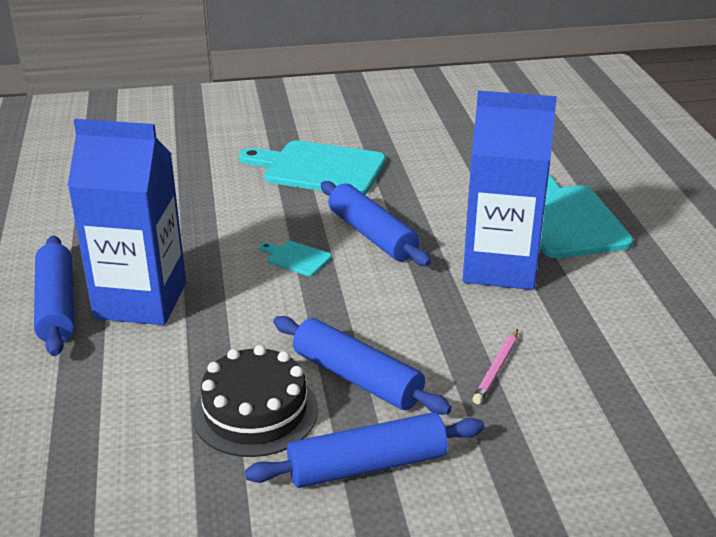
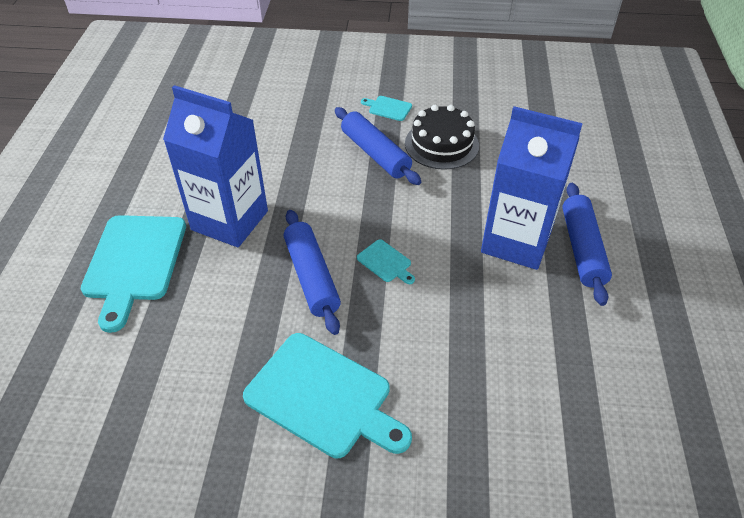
camera: 165 degrees left, 15 degrees up
blue rolling pin [245,412,484,488] -> turquoise cutting board [361,96,412,121]
pink pencil [473,329,518,404] -> none

